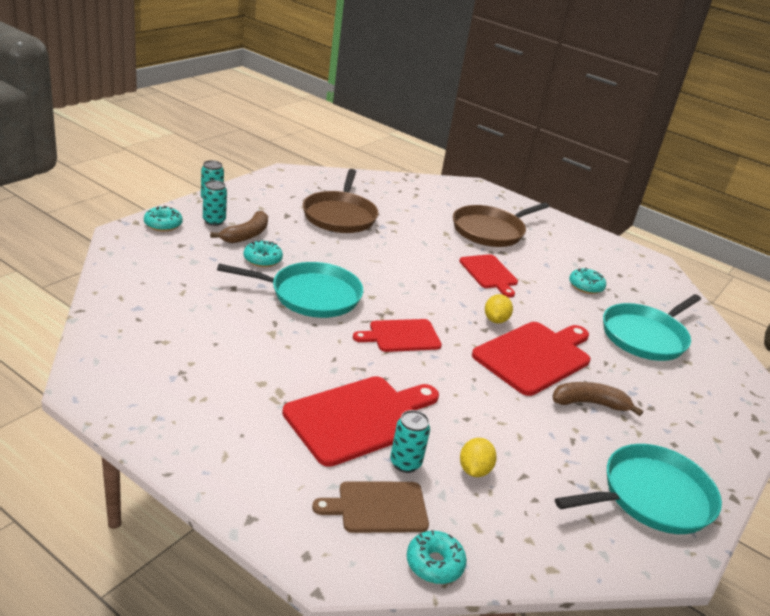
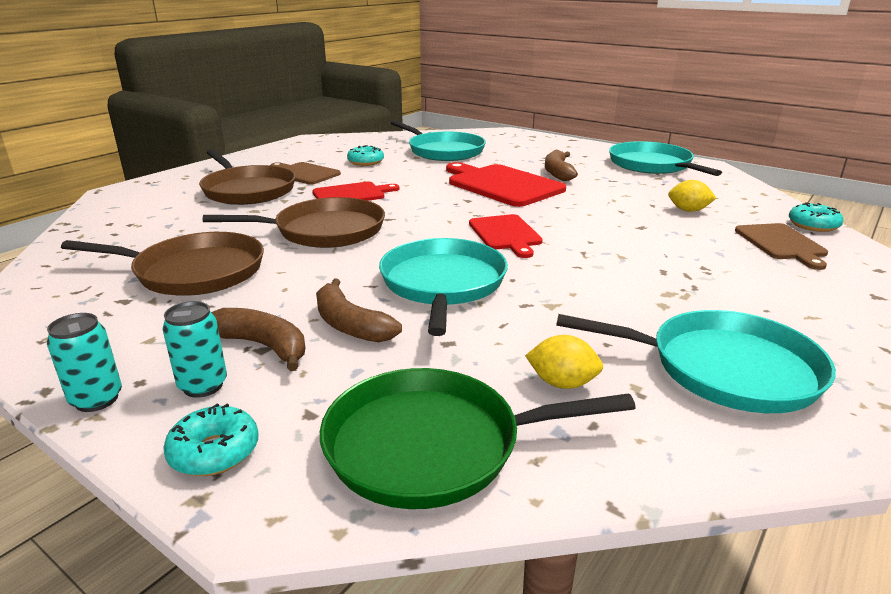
camera: 85 degrees left, 5 degrees down
turquoise donut [244,241,283,267] -> brown banana [316,279,402,342]
red cutting board [282,376,439,467] -> none
turquoise can [390,410,430,473] -> none
yellow lemon [485,294,513,323] -> yellow lemon moved to [525,335,603,389]
none -> brown pan [203,197,385,248]
none -> brown cutting board [270,162,341,185]
none -> green pan [320,368,636,509]
none -> turquoise pan [556,310,836,413]

